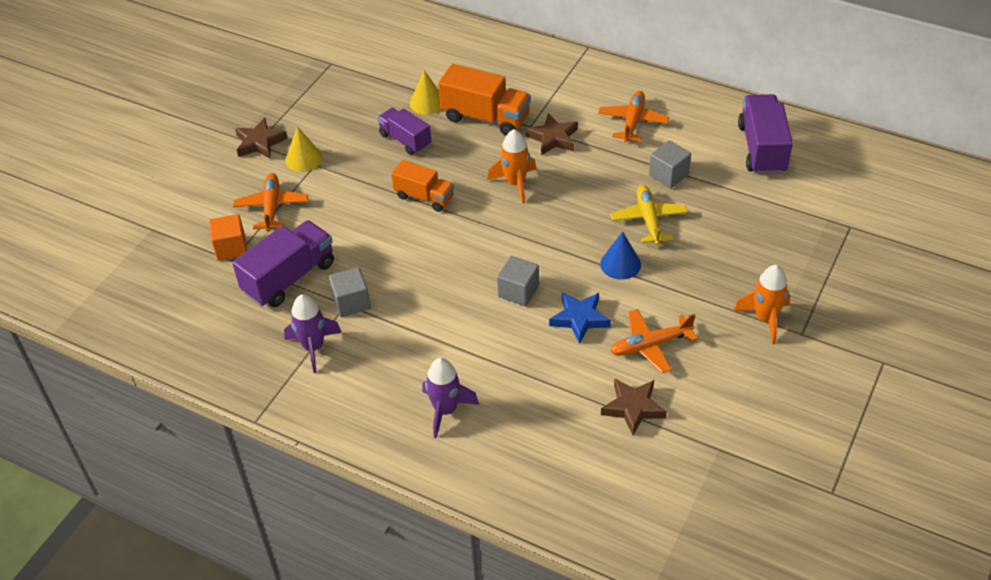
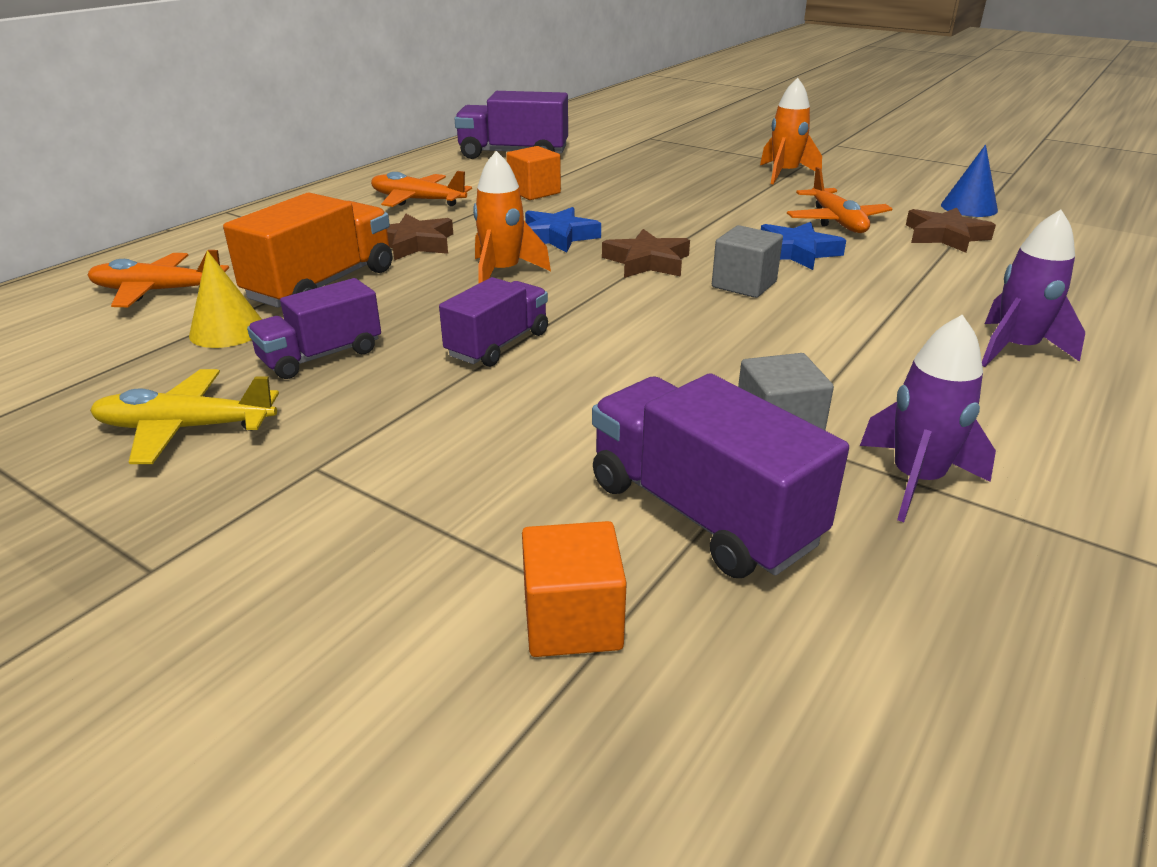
camera: 85 degrees left, 15 degrees down
orange plane [233,173,308,232] -> orange plane moved to [88,250,229,307]
brown star [235,118,288,159] -> brown star moved to [602,229,690,278]
yellow cone [285,126,323,172] -> none
orange truck [391,160,454,212] -> purple truck [439,277,548,367]
blue cone [600,232,641,280] -> blue cone moved to [941,145,998,217]
yellow plane [611,185,687,245] -> yellow plane moved to [90,369,279,464]
grey cube [649,140,691,188] -> orange cube [506,146,561,200]
none -> blue star [525,207,601,253]

